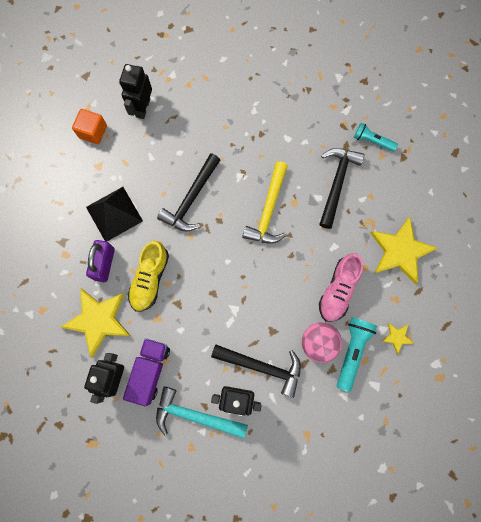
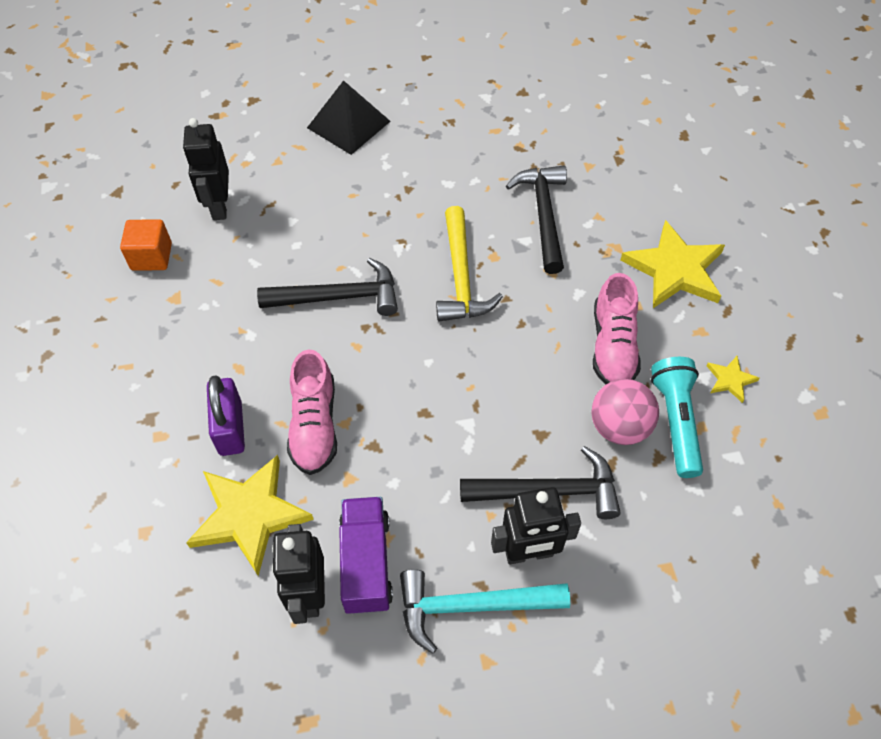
camera: 20 degrees left, 20 degrees down
black pyramid [86,187,143,241] -> black pyramid moved to [307,80,391,155]
yellow shoe [128,241,169,312] -> pink shoe [287,349,337,475]
black hammer [157,153,220,232] -> black hammer turned 105 degrees counterclockwise [257,258,398,316]
turquoise flashlight [354,123,398,152] -> none

